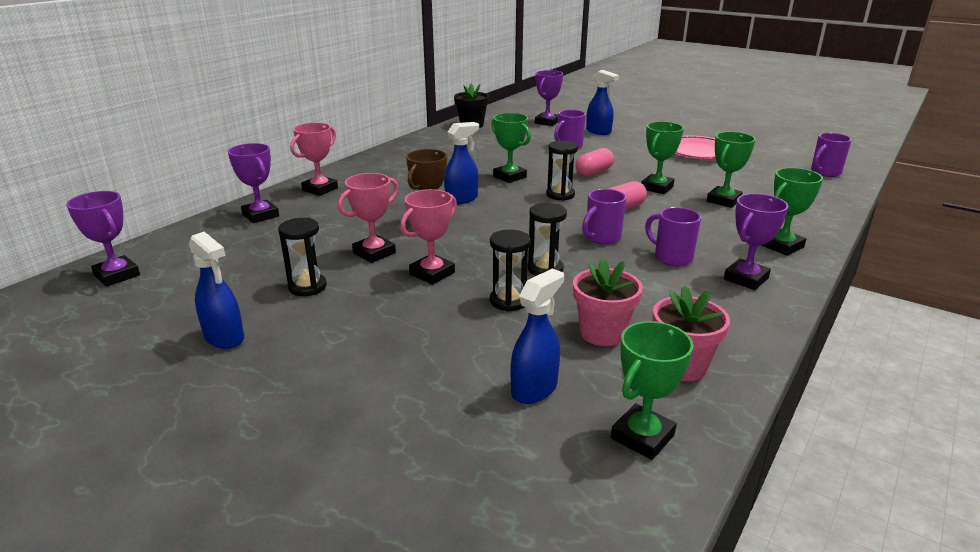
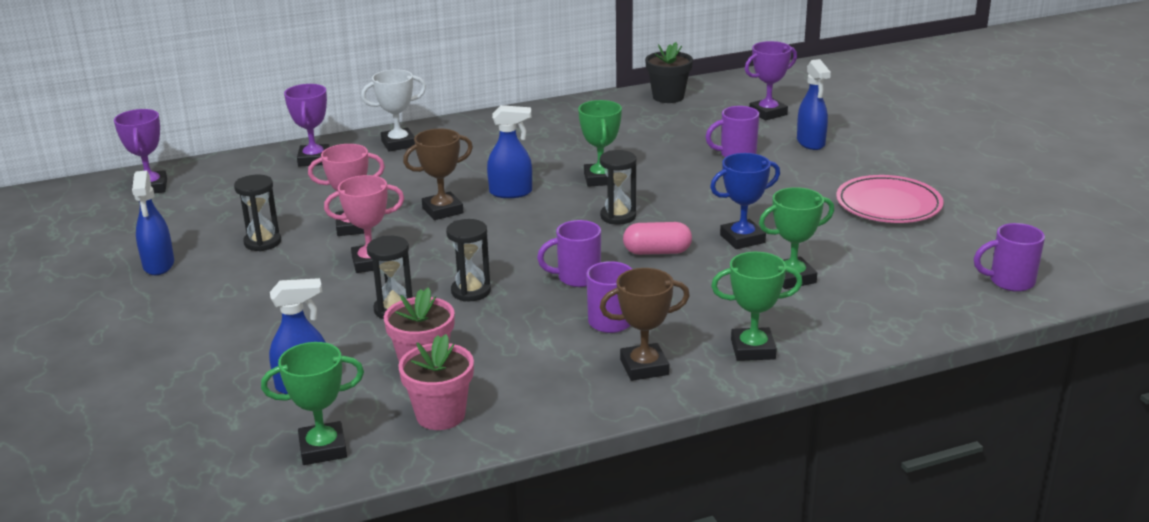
camera: 35 degrees right, 0 degrees up
pink trophy [290,123,338,196] -> white trophy [361,69,426,151]
pink capsule [575,148,614,177] -> none
green trophy [641,121,684,194] -> blue trophy [710,153,780,249]
purple trophy [724,193,788,290] -> brown trophy [600,268,690,381]

